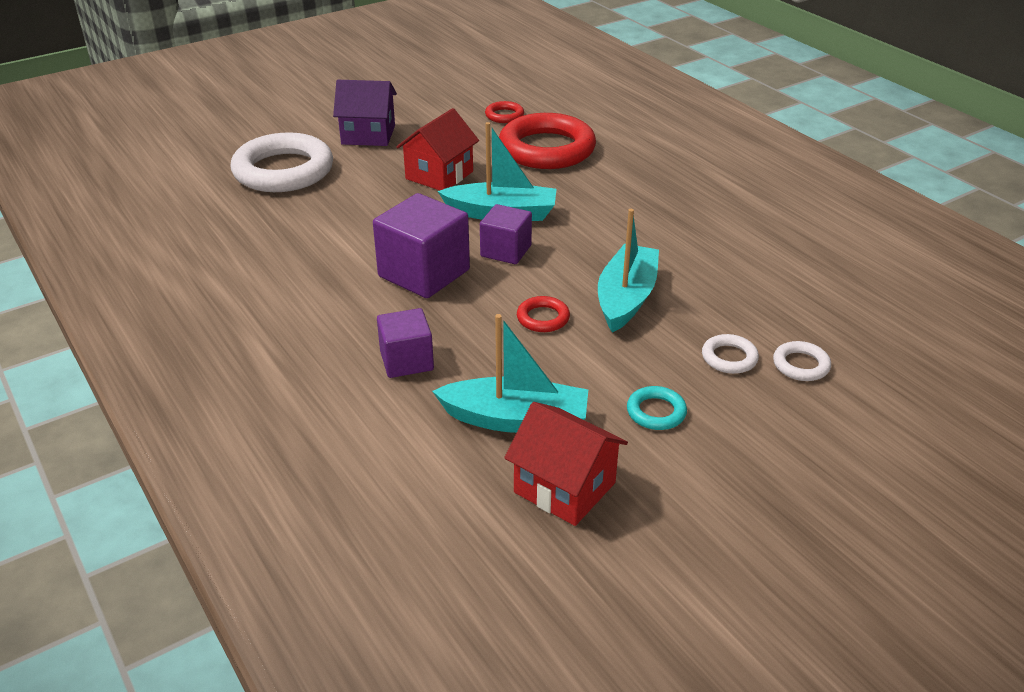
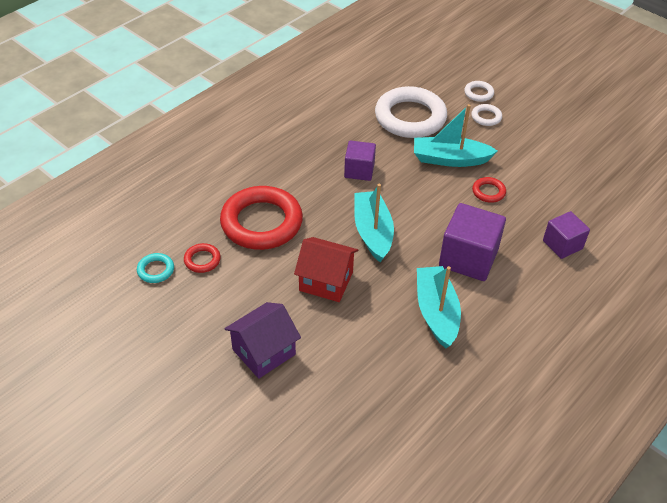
camera: 105 degrees left, 10 degrees up
white ring [231,132,333,192] -> white ring moved to [375,86,447,138]
purple house [333,80,397,146] -> purple house turned 60 degrees clockwise [224,302,301,379]
turquoise boat [432,314,588,433] -> turquoise boat moved to [417,266,461,348]
purple cube [480,204,532,264] -> purple cube moved to [344,141,376,181]
red house [504,402,628,526] -> none
turquoise ring [627,386,687,430] -> turquoise ring moved to [137,253,174,283]

